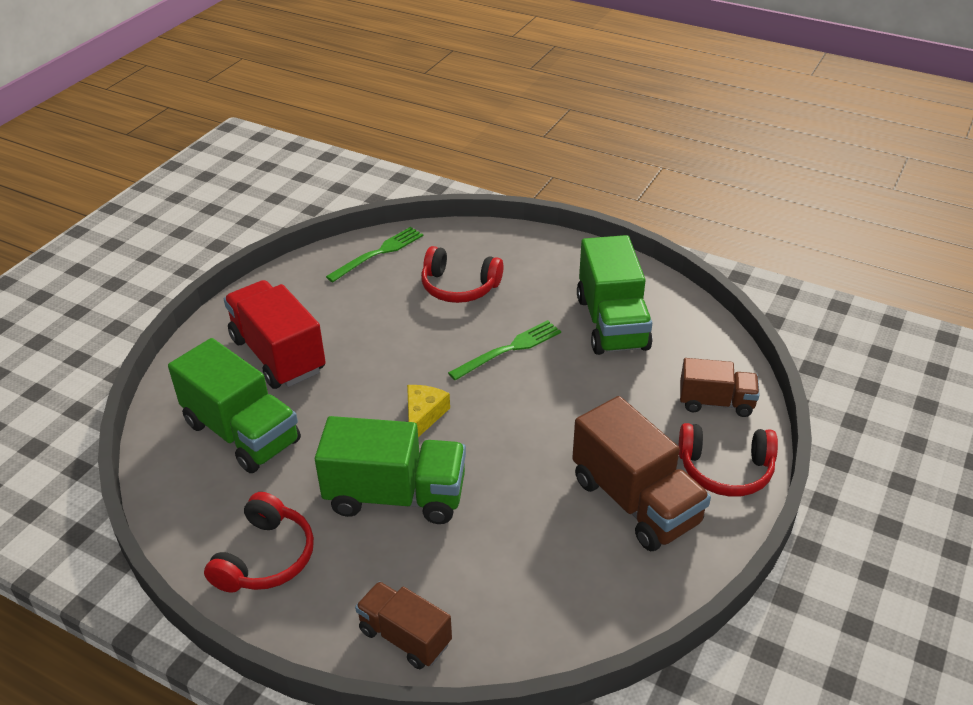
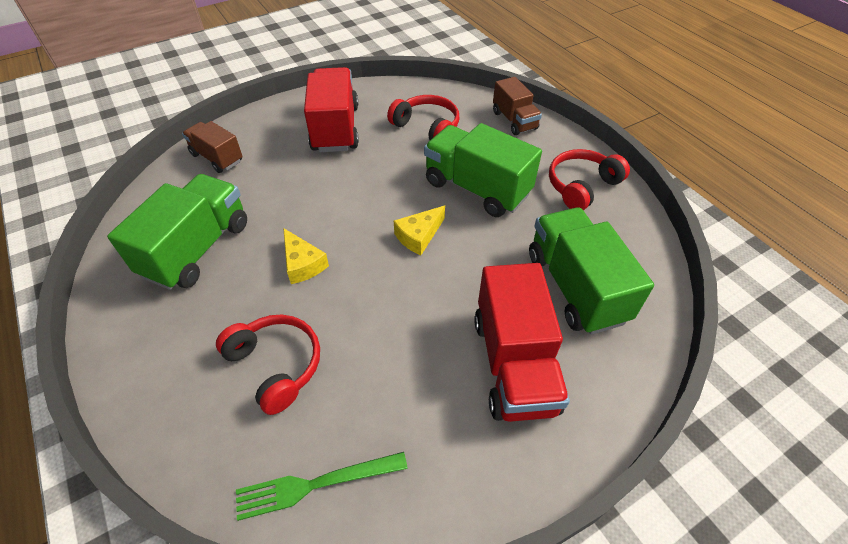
camera: 150 degrees left, 10 degrees up
green fork [448,320,561,380] -> yellow cheese [283,228,329,284]
brown truck [572,396,711,551] -> red truck [304,67,359,152]
red headphones [679,423,778,497] -> red headphones moved to [387,95,460,140]

